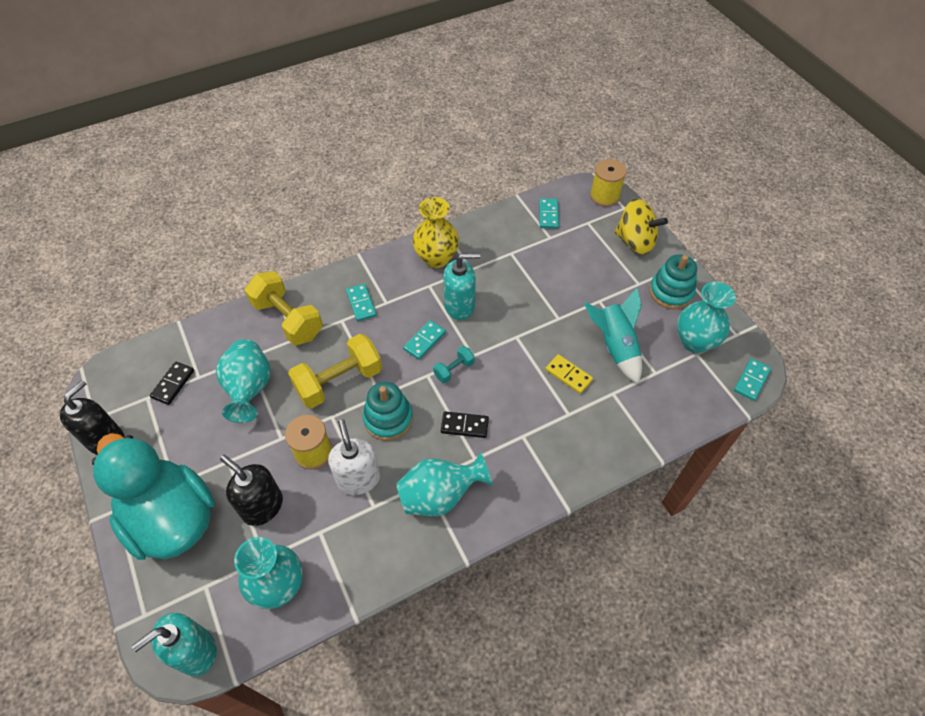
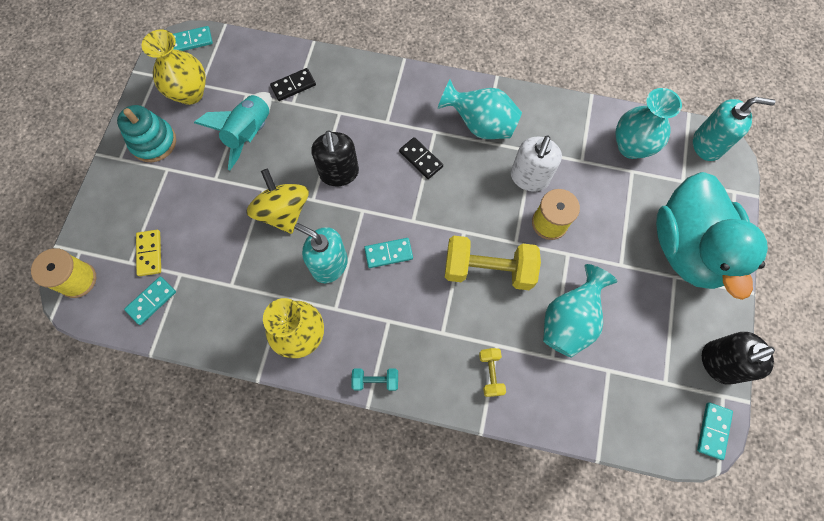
camera: 140 degrees left, 15 degrees up
black domino [150,361,194,405] -> black domino moved to [270,68,316,101]
black soap dispenser [220,455,283,526] -> black soap dispenser moved to [311,130,359,187]
yellow dumbbell [245,271,323,345] -> yellow dumbbell [479,348,506,397], size x0.49
turquoise domino [346,284,376,321] -> turquoise domino moved to [697,402,733,460]
turquoise stacking toy [363,382,413,441] -> none
turquoise dumbbell [433,346,475,383] -> turquoise dumbbell moved to [351,368,398,391]
yellow domino [545,354,593,394] -> yellow domino moved to [136,230,161,276]
yellow spinning top [614,199,668,254] -> yellow spinning top moved to [246,169,309,234]
turquoise vase [677,282,736,353] -> yellow vase [142,29,206,105]

